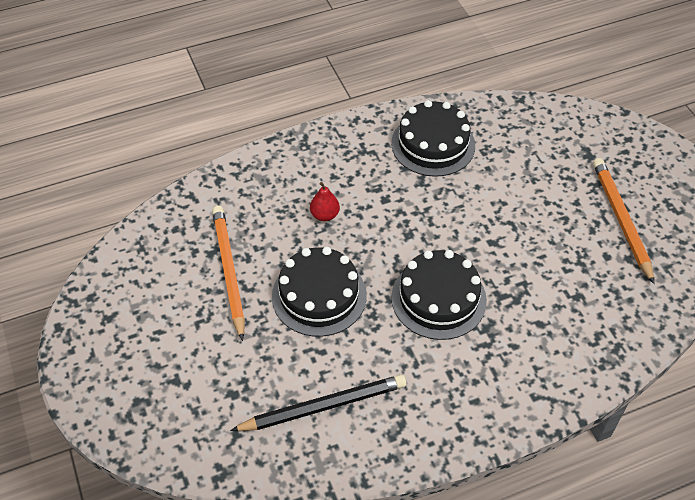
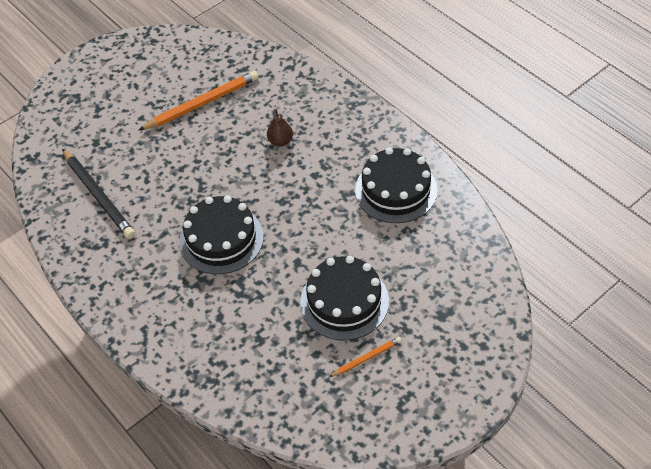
camera: 75 degrees right, 0 degrees up
black cake [272,247,366,337] -> black cake moved to [300,256,389,341]
red pear [310,182,340,221] -> brown pear [267,109,293,147]
orange pencil [593,158,654,284] -> orange pencil [329,337,402,377], size x0.51

